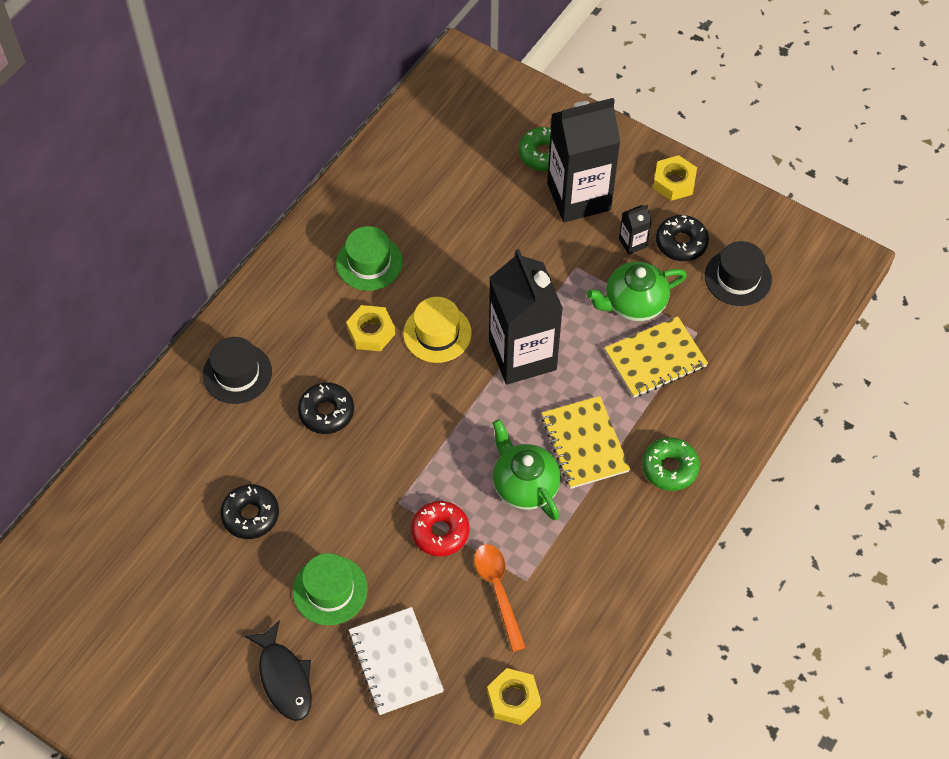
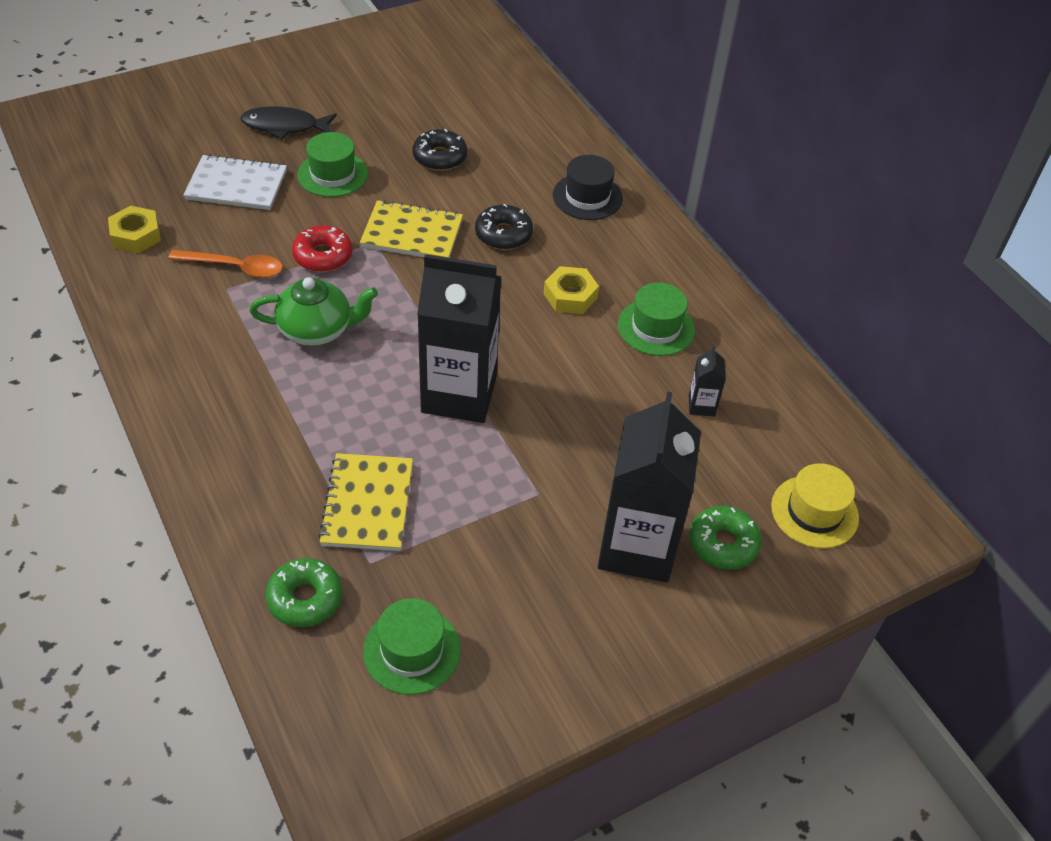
camera: 115 degrees right, 10 degrees down
yellow hat [403,297,472,363] -> yellow hat moved to [771,463,859,549]
yellow notebook [541,396,630,489] -> yellow notebook moved to [360,200,463,258]
green teapot [587,262,687,321] -> none
black carton [619,204,651,255] -> black carton moved to [689,346,726,416]
green donut [642,437,700,491] -> green donut moved to [265,558,342,627]
yellow nut [653,155,697,201] -> none
black donut [656,215,709,261] -> none
black hat [705,241,772,306] -> green hat [363,598,461,695]

